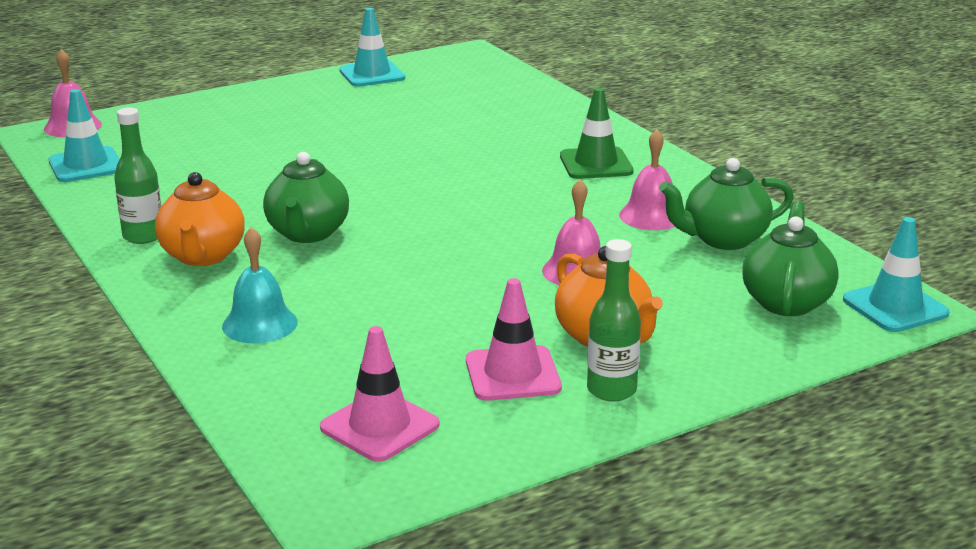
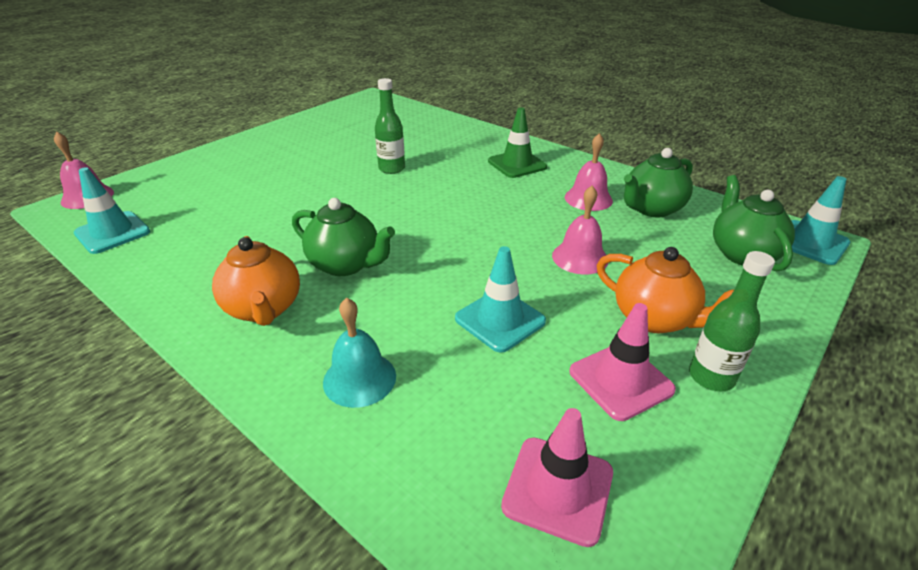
camera: 20 degrees left, 10 degrees up
green bottle [114,108,161,244] -> green bottle moved to [375,78,405,174]
green teapot [263,152,349,243] -> green teapot turned 45 degrees counterclockwise [292,198,395,276]
turquoise traffic cone [339,8,405,87] -> turquoise traffic cone moved to [455,246,546,353]

